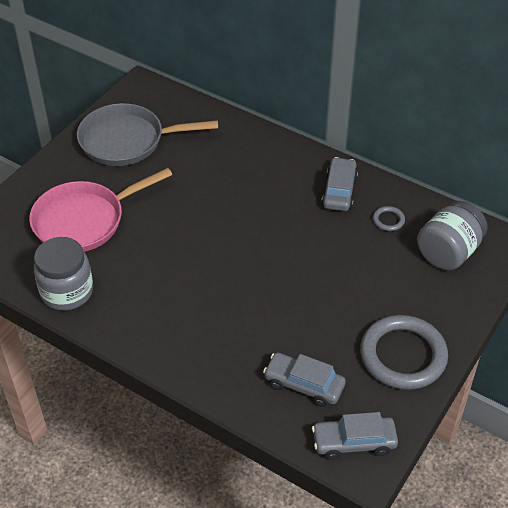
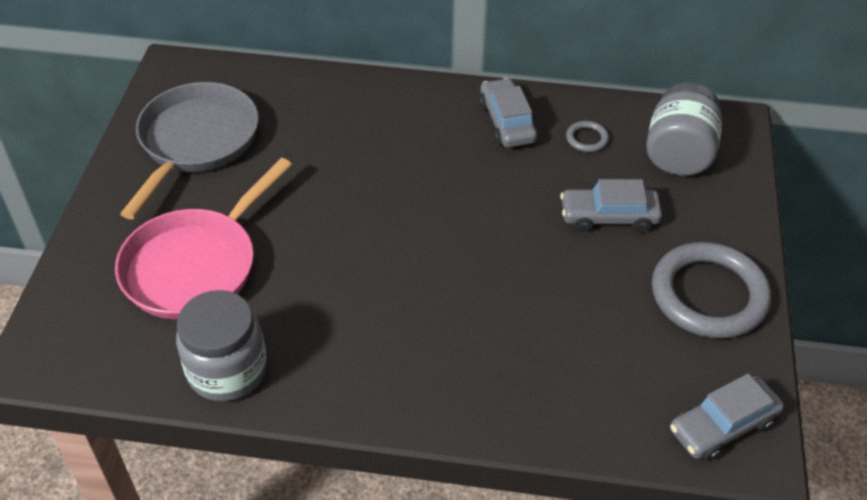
camera: 25 degrees left, 0 degrees up
grey pan [77,103,218,166] -> grey pan turned 135 degrees clockwise [120,82,259,219]
grey car [263,353,346,407] -> grey car moved to [560,179,662,232]

